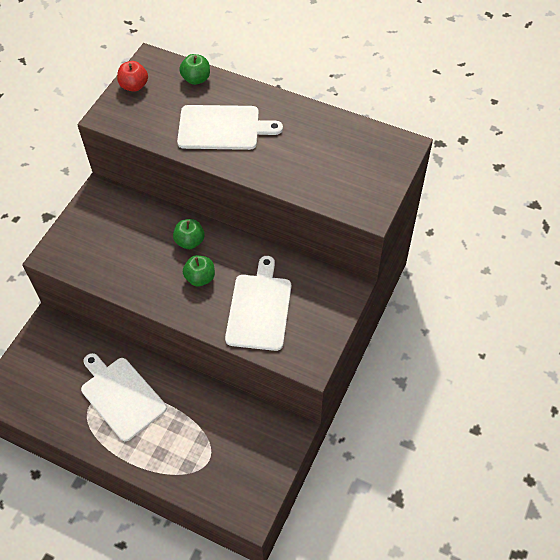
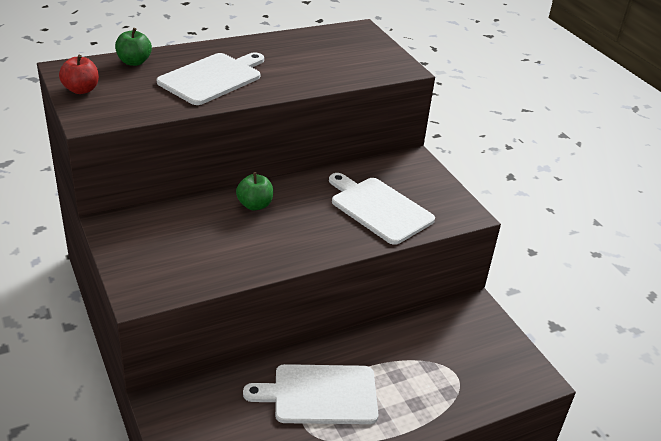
camera: 55 degrees left, 20 degrees down
green apple [183,255,215,287] -> none

